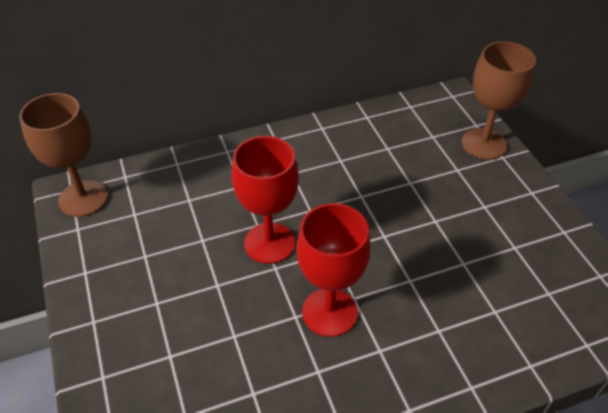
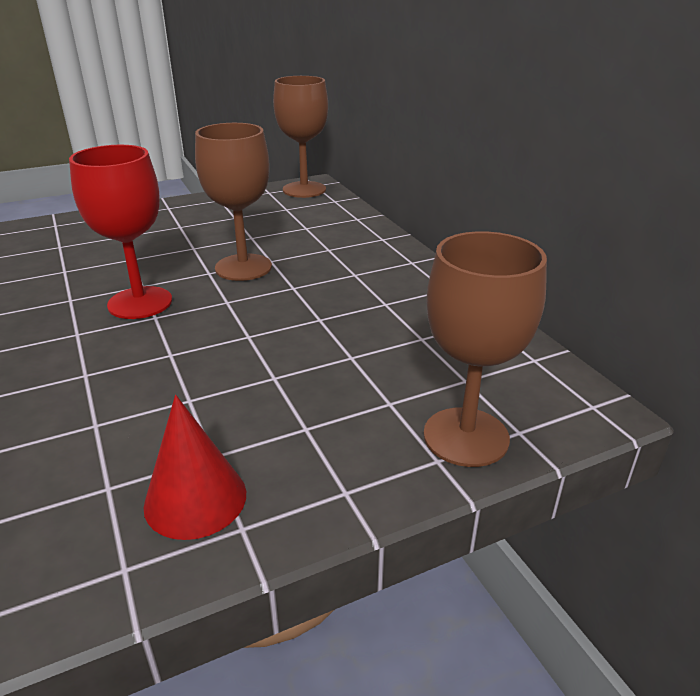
camera: 85 degrees right, 15 degrees down
red goblet [232,136,299,264] -> brown goblet [195,123,272,281]
none -> red cone [144,395,246,540]

